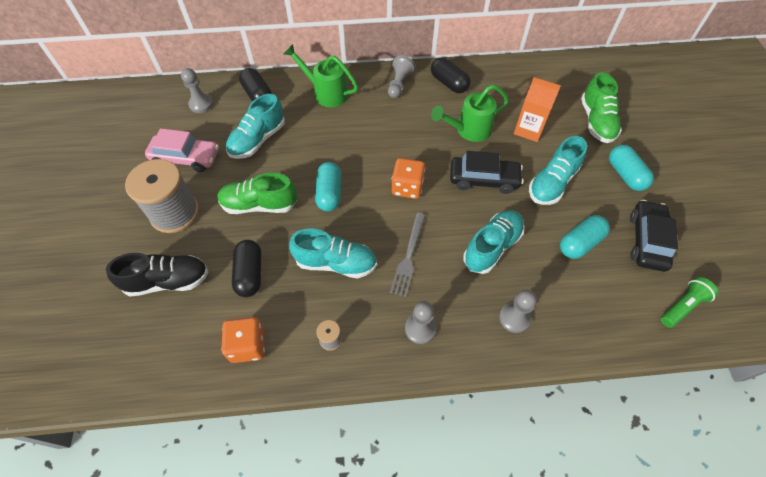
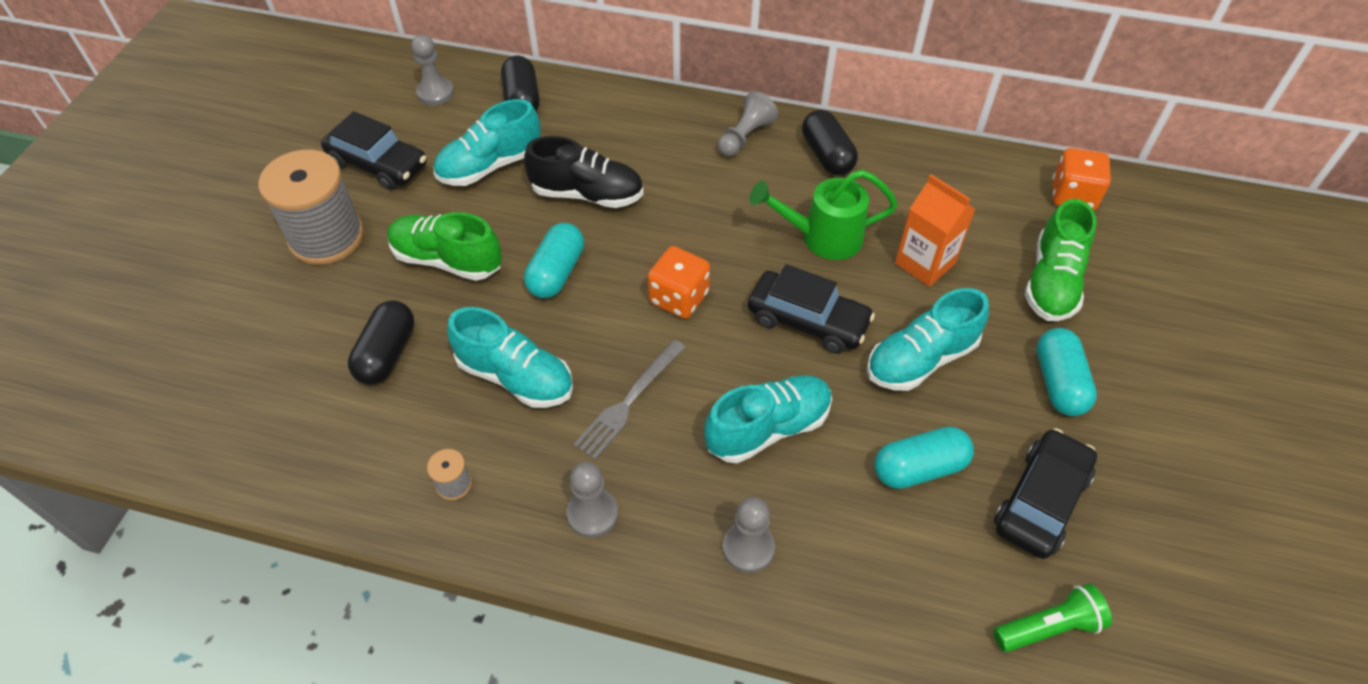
camera: 20 degrees right, 5 degrees down
black shoe [106,253,208,296] -> black shoe moved to [524,136,644,208]
pink car [145,128,219,172] -> black car [321,111,427,190]
orange dice [221,317,265,363] -> orange dice moved to [1052,148,1111,211]
green watering can [284,44,358,107] -> none

